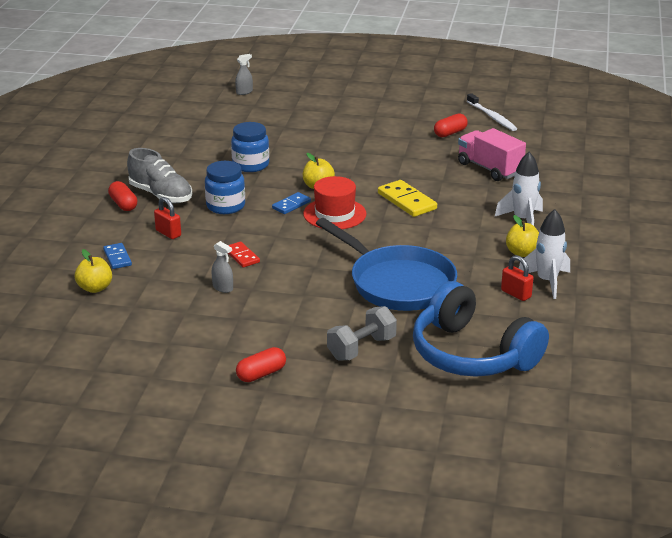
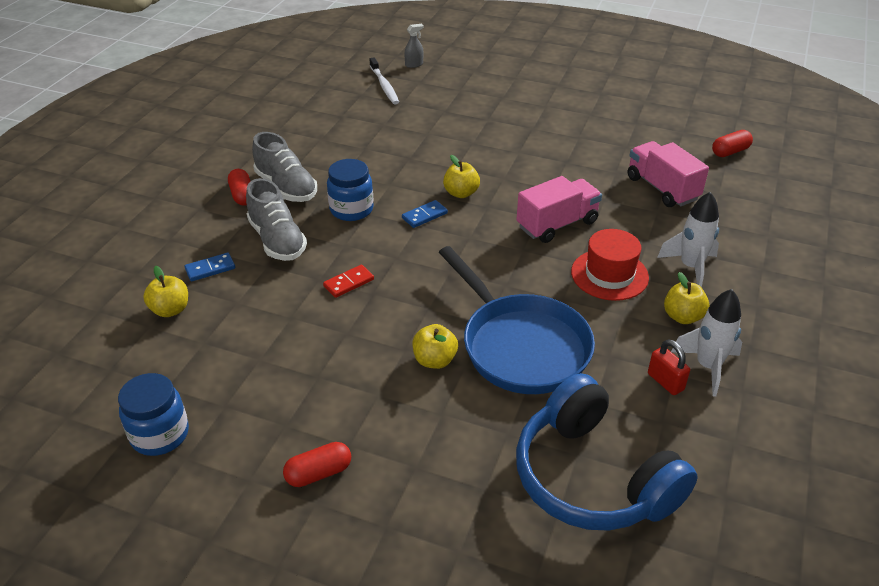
camera: 10 degrees right, 10 degrees up
blue domino [103,243,132,269] -> blue domino turned 75 degrees clockwise [185,253,235,282]
red padlock [154,197,181,239] -> grey shoe [246,178,307,261]
grey spray bottle [212,241,233,293] -> none
red domino [228,242,260,268] -> red domino turned 75 degrees clockwise [323,265,374,298]
blue jar [231,122,269,172] -> blue jar moved to [118,373,189,456]
red hat [303,176,366,229] -> red hat moved to [571,229,649,301]
grey dumbbell [327,306,397,361] -> none
yellow domino [378,180,437,217] -> pink truck [516,176,602,243]
red capsule [434,113,468,137] -> red capsule moved to [712,130,753,157]
white toothbrush [467,93,517,131] -> white toothbrush moved to [370,57,399,104]
none -> yellow apple [412,324,458,369]

